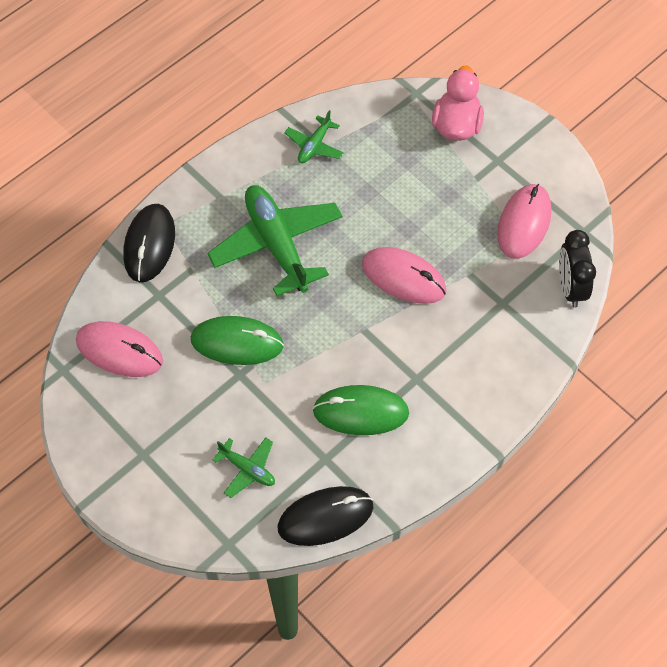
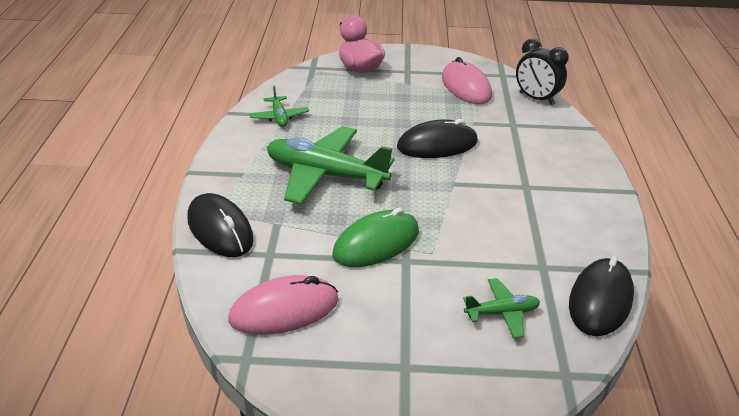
camera: 45 degrees left, 25 degrees down
green mouse [313,385,409,435] -> none
pink mouse [362,247,446,304] -> black mouse [397,119,478,158]

